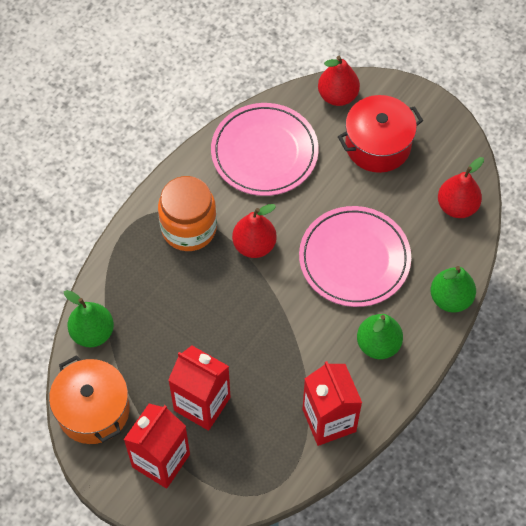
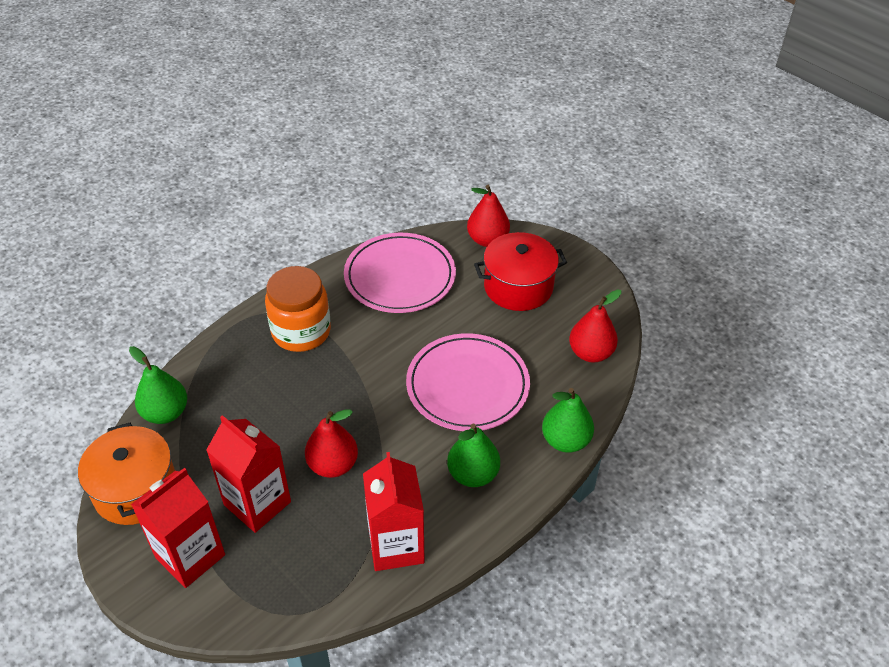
camera: 10 degrees right, 15 degrees down
red pear [232,204,277,258] -> red pear moved to [305,409,358,478]

